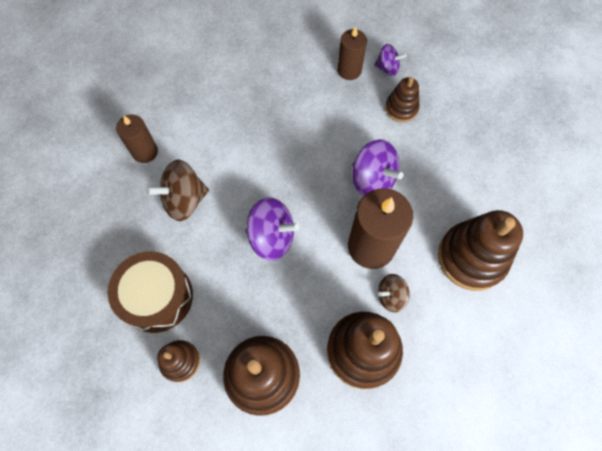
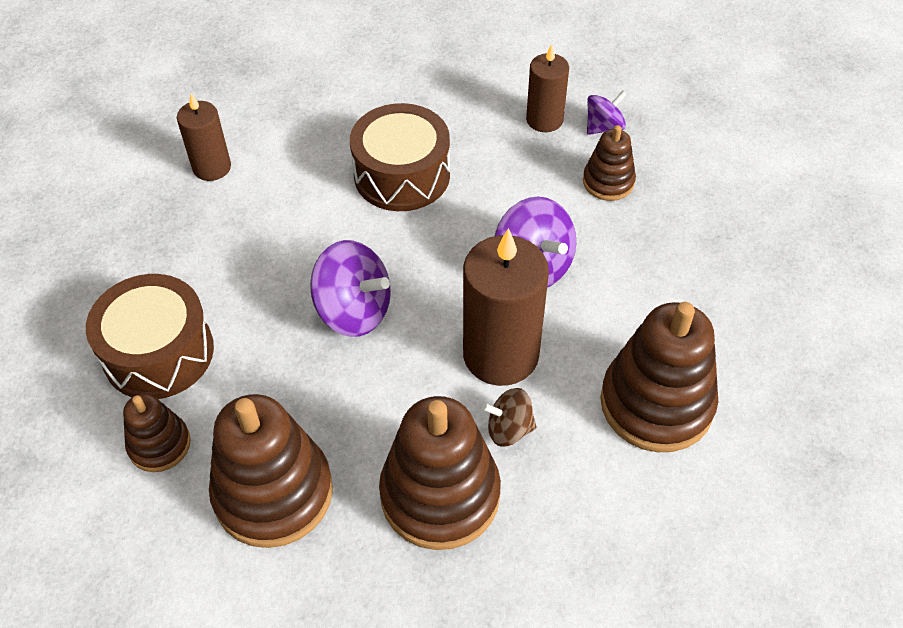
camera: 15 degrees right, 15 degrees down
brown spinning top [146,160,209,221] -> none
purple spinning top [374,44,406,76] -> purple spinning top turned 60 degrees counterclockwise [587,90,627,135]
none -> brown drum [350,103,450,211]

